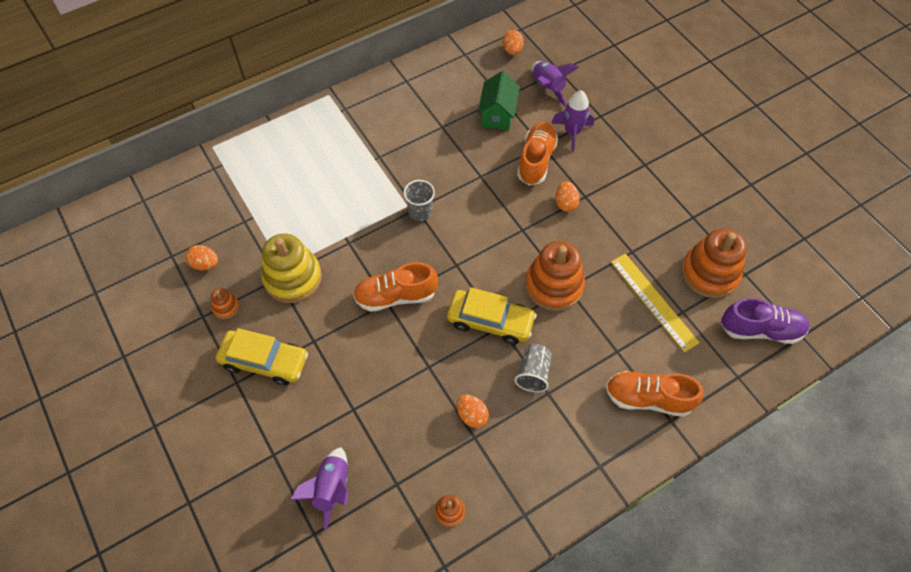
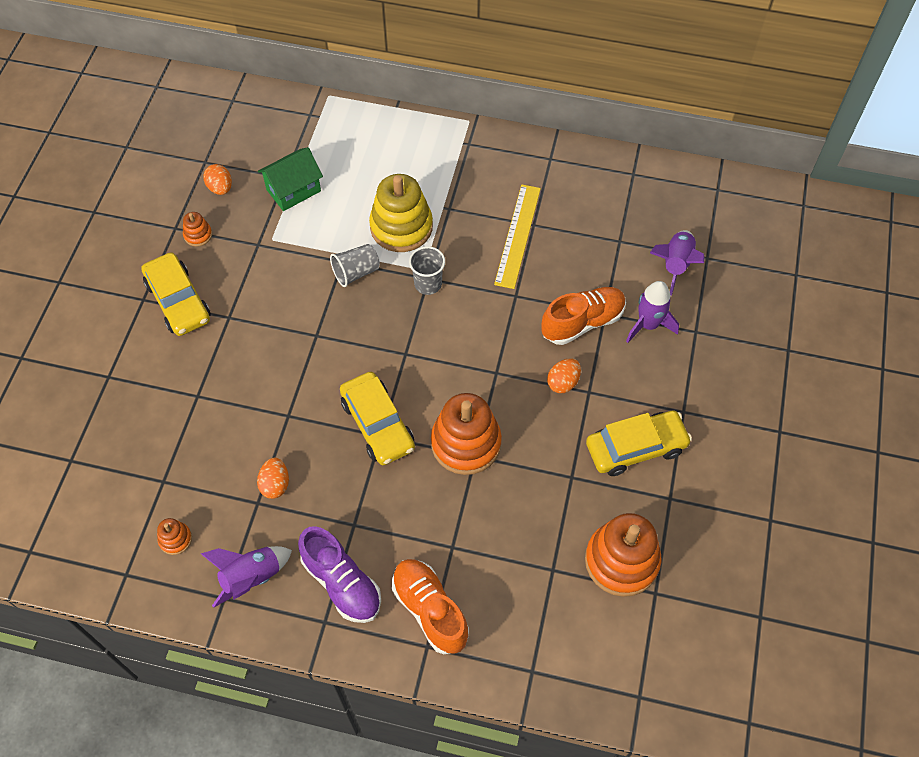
camera: 45 degrees right, 0 degrees up
yellow stacking toy [261,233,322,303] -> yellow stacking toy moved to [369,174,433,252]
purple rocket [290,447,348,531] -> purple rocket moved to [201,546,292,608]
orange shoe [353,262,438,312] -> none
green house [478,71,520,130] -> green house moved to [258,147,323,211]
orange egg [503,30,524,55] -> none
grey cup [514,344,552,392] -> grey cup moved to [330,244,380,287]
yellow ruler [611,254,700,352] -> yellow ruler moved to [494,184,541,289]
purple shoe [721,298,810,344] -> purple shoe moved to [298,526,381,623]
none -> yellow car [586,411,692,476]

